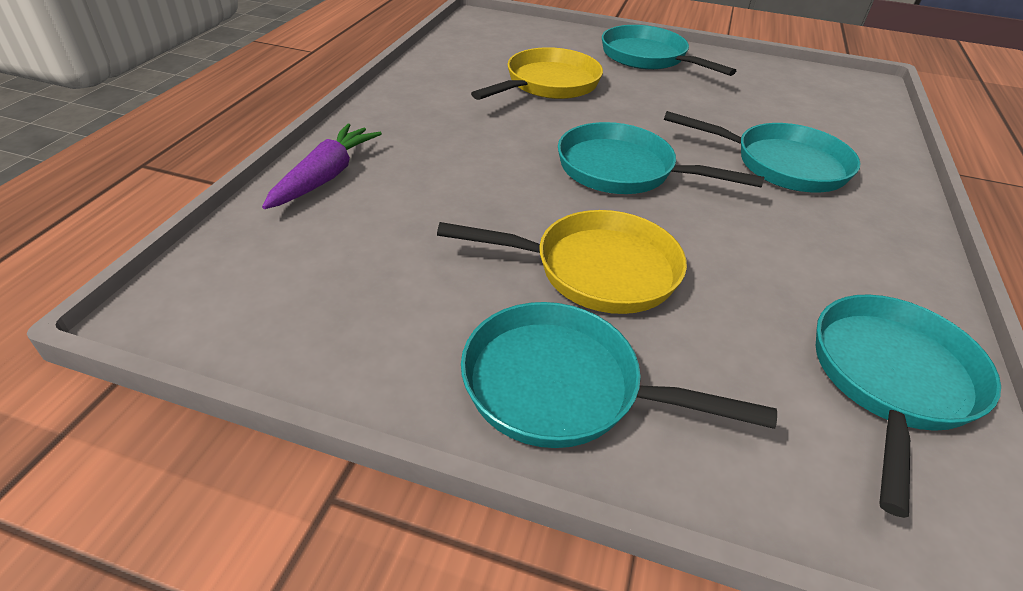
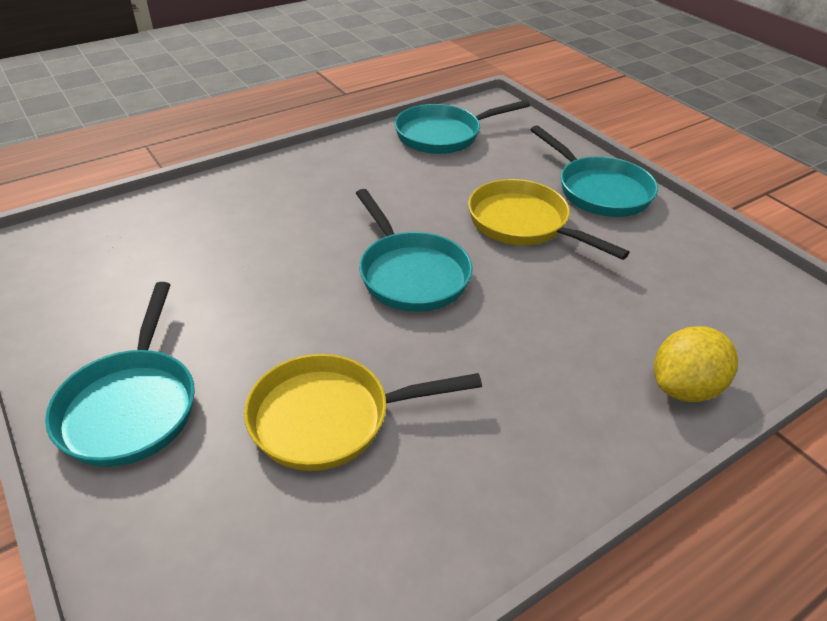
camera: 140 degrees left, 0 degrees up
purple carrot [262,124,382,209] -> yellow lemon [654,326,738,402]
turquoise pan [664,111,861,192] -> none

